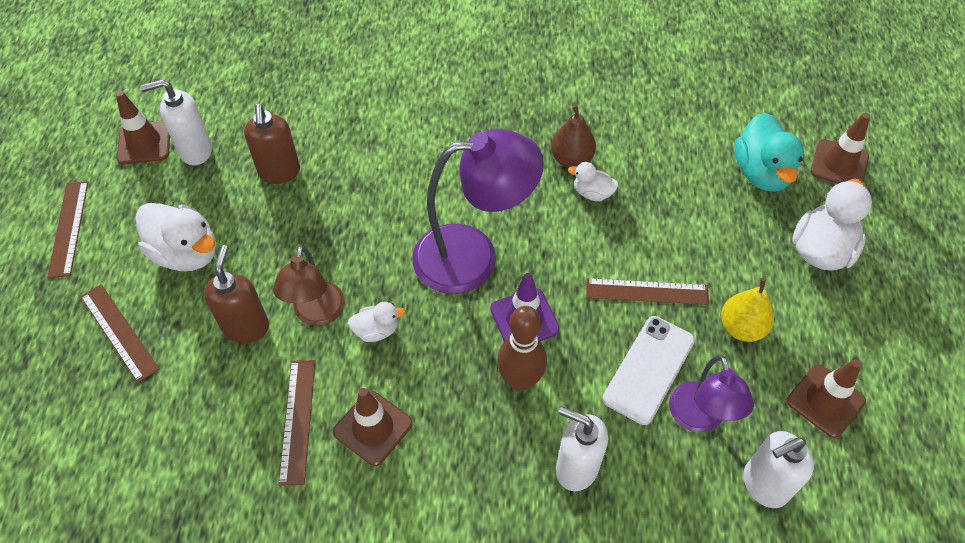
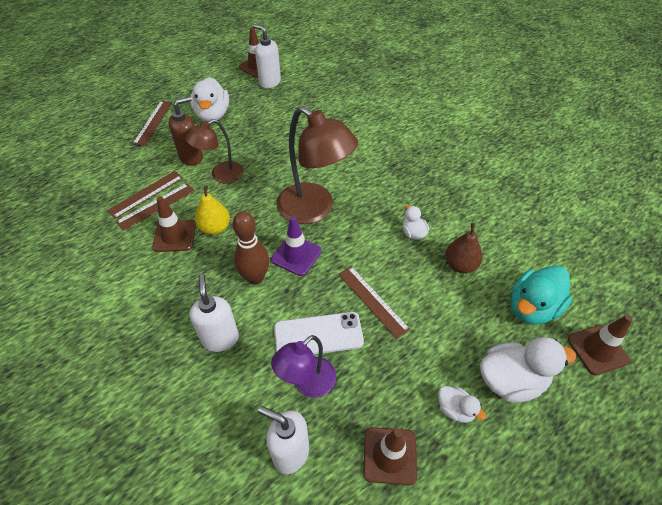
camera: 50 degrees right, 5 degrees down
brown ruler [47,181,88,278] -> brown ruler moved to [107,171,183,219]
brown soap dispenser [244,104,300,184] -> none
white duck [348,302,405,342] -> white duck moved to [438,386,486,423]
purple lamp [412,129,544,294] -> brown lamp [277,106,358,224]
brown pear [551,104,596,168] -> brown pear moved to [445,223,482,273]
yellow pear [721,278,774,342] -> yellow pear moved to [195,185,230,235]

